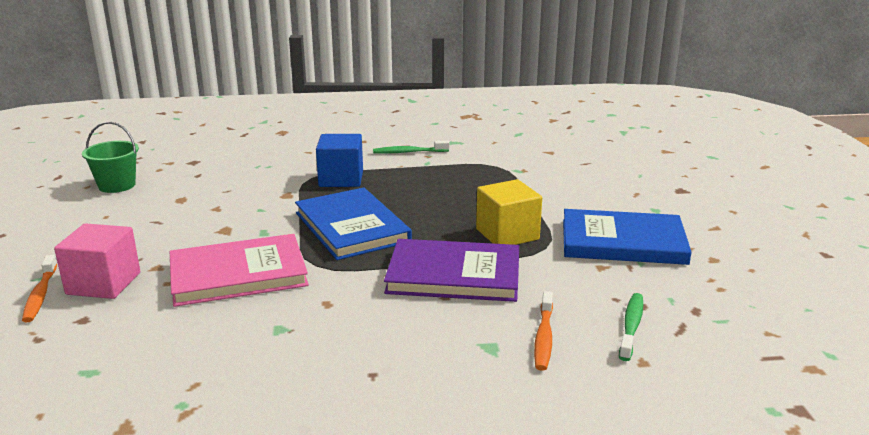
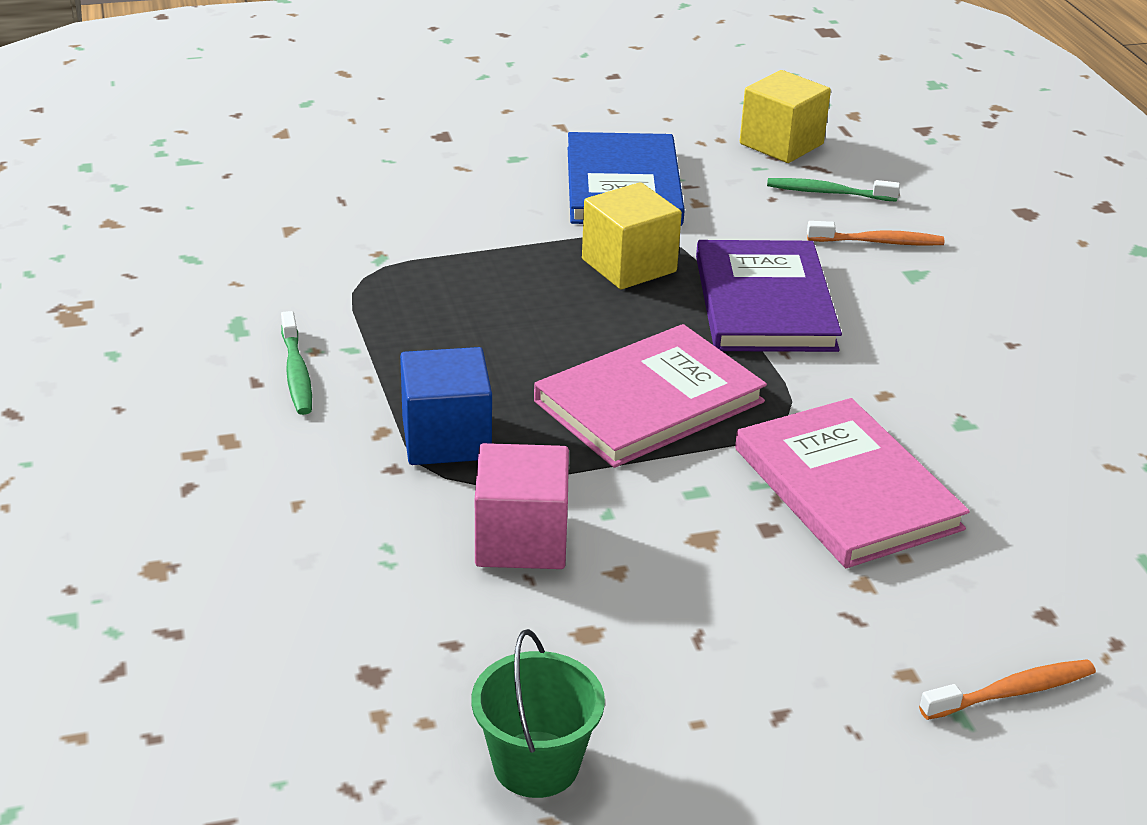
camera: 100 degrees left, 10 degrees up
pink cube [54,223,140,299] -> pink cube moved to [475,443,569,569]
blue book [295,188,412,260] -> pink book [534,324,767,468]
none -> yellow cube [740,70,831,163]

